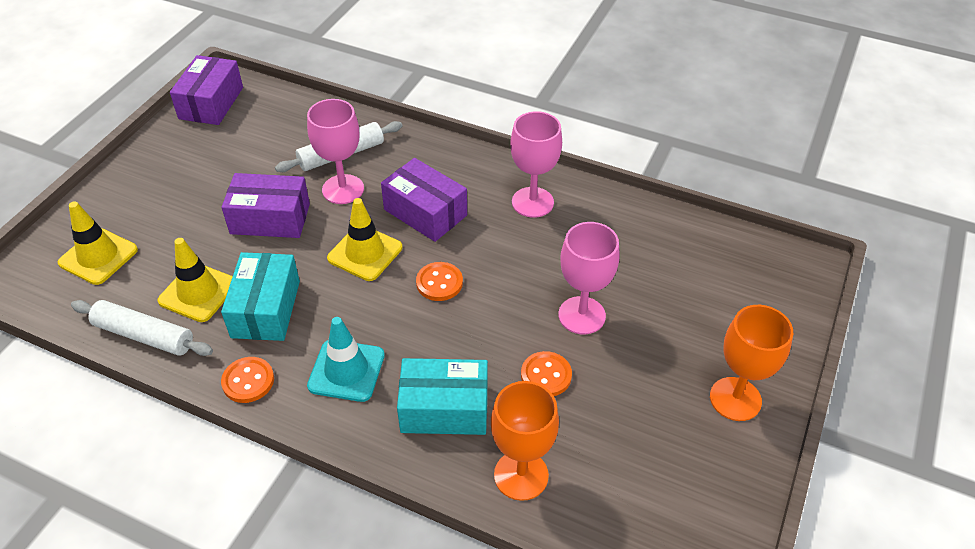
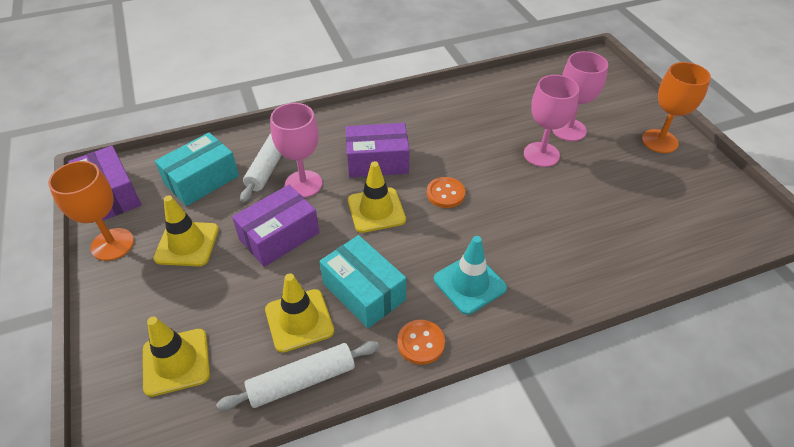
camera: 45 degrees left, 0 degrees up
turquoise box [397,358,488,435] -> turquoise box moved to [155,132,239,206]
orange goblet [491,381,559,501] -> orange goblet moved to [48,161,134,261]
pink goblet [510,111,562,218] -> pink goblet moved to [552,51,608,141]
orange button [521,351,572,396] -> none
none -> yellow traffic cone [153,195,219,266]

